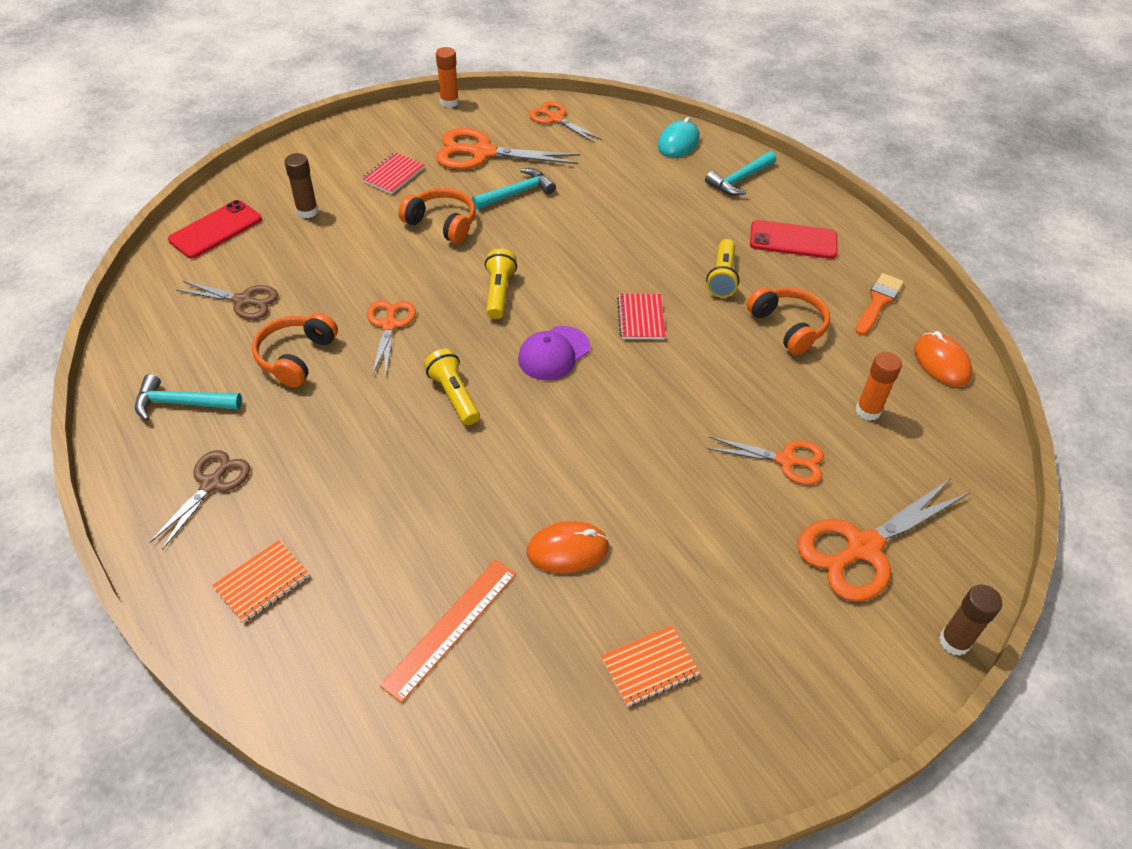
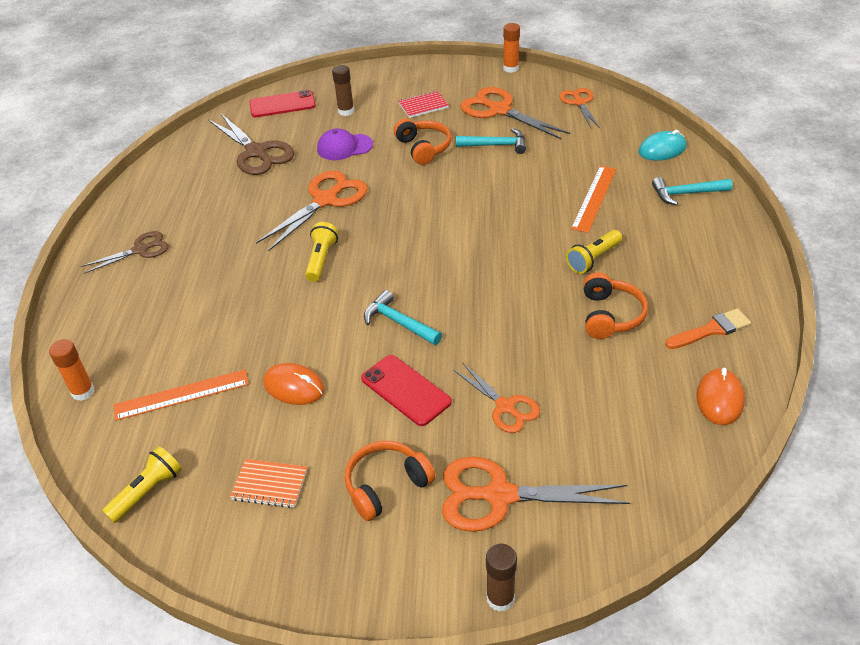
camera: 40 degrees right, 5 degrees down
turquoise hammer [135,374,242,421] -> turquoise hammer moved to [364,290,442,345]
brown scissors [176,281,278,320] -> brown scissors [209,114,294,175], size x1.63
orange notebook [212,540,310,623] -> none
orange headphones [252,313,338,387] -> orange headphones moved to [345,441,436,521]
orange scissors [367,300,416,376] -> orange scissors [256,170,368,251], size x1.63
yellow flashlight [485,249,517,319] -> yellow flashlight moved to [102,446,182,523]
purple cap [518,326,590,380] -> purple cap moved to [317,129,373,160]
red notebook [617,294,666,339] -> none
red phone [750,220,838,259] -> red phone moved to [361,355,452,426]
orange glue stick [856,352,902,421] -> orange glue stick moved to [49,339,95,401]
none -> orange ruler [571,166,616,233]

